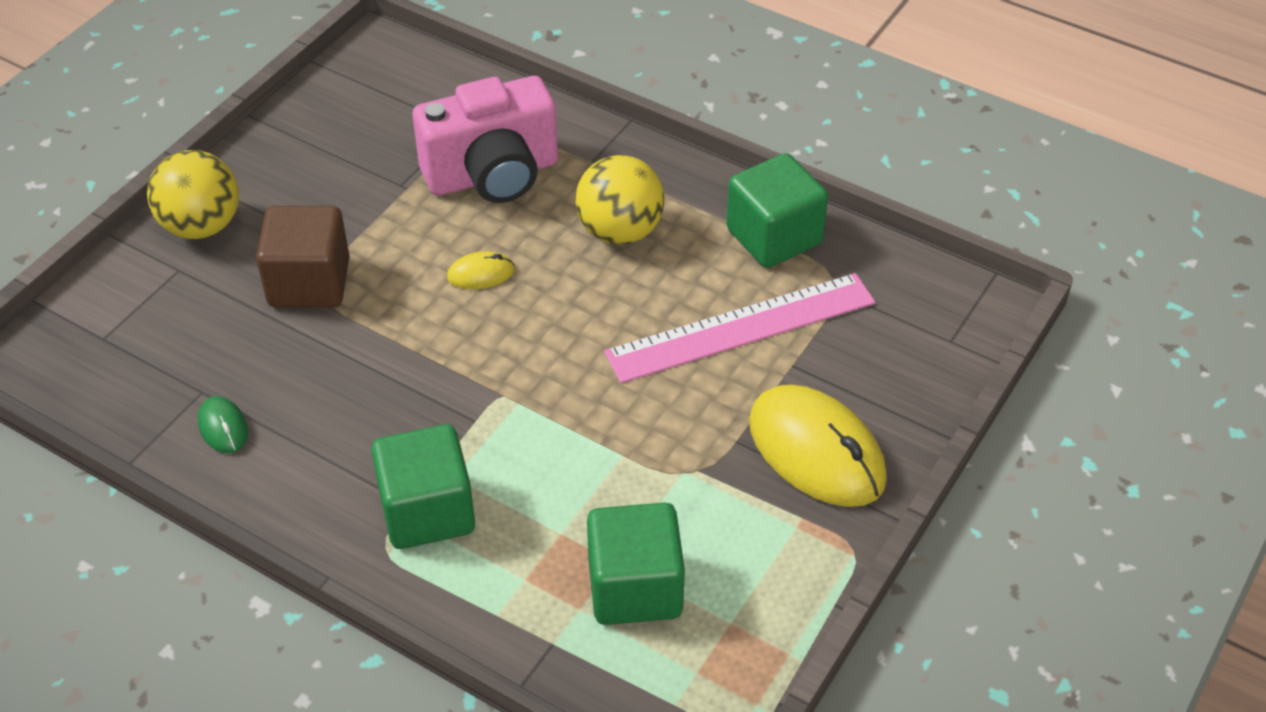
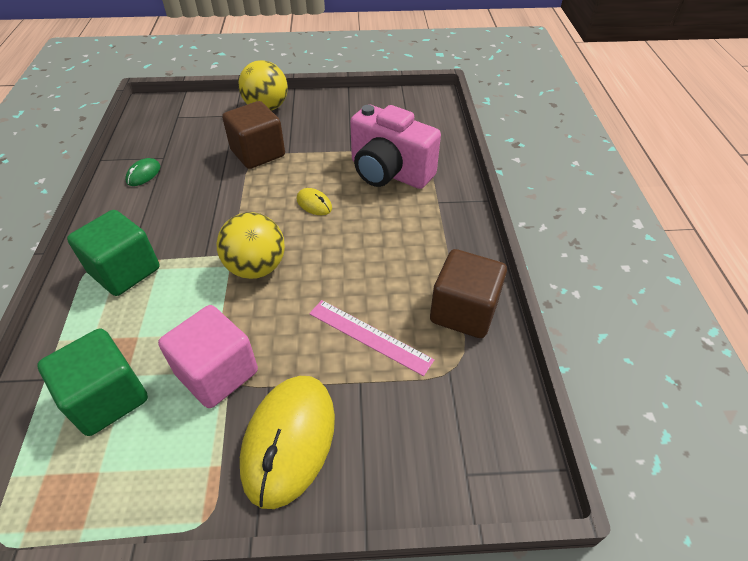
camera: 55 degrees right, 0 degrees up
yellow ball [575,155,664,245] -> yellow ball moved to [216,212,285,279]
pink ruler [604,273,875,383] -> pink ruler [309,300,435,376], size x0.63
green cube [727,153,828,268] -> brown cube [430,249,507,338]
none -> pink cube [158,305,258,408]

